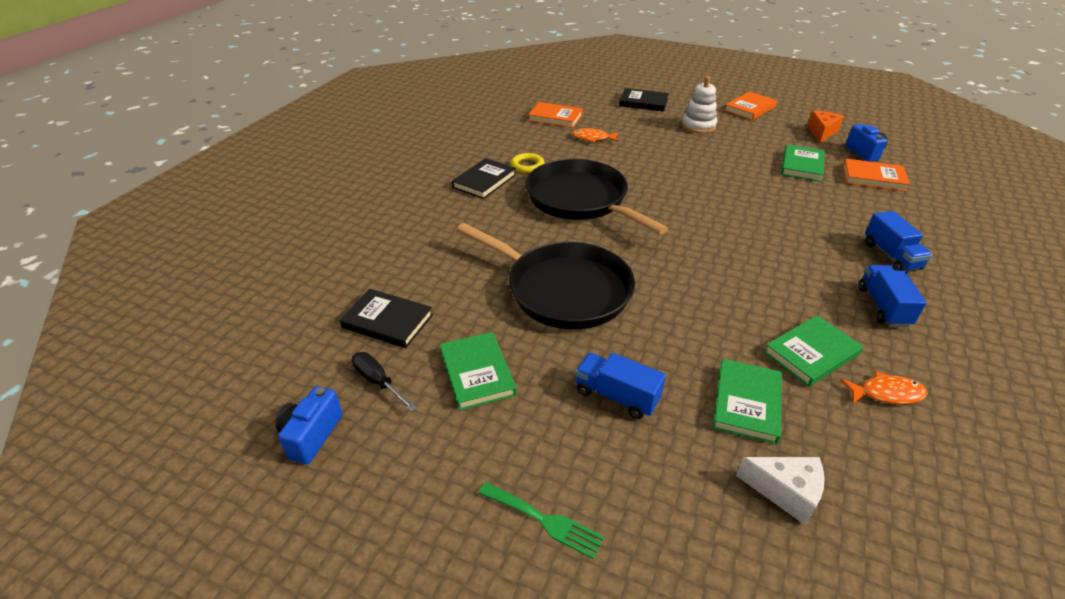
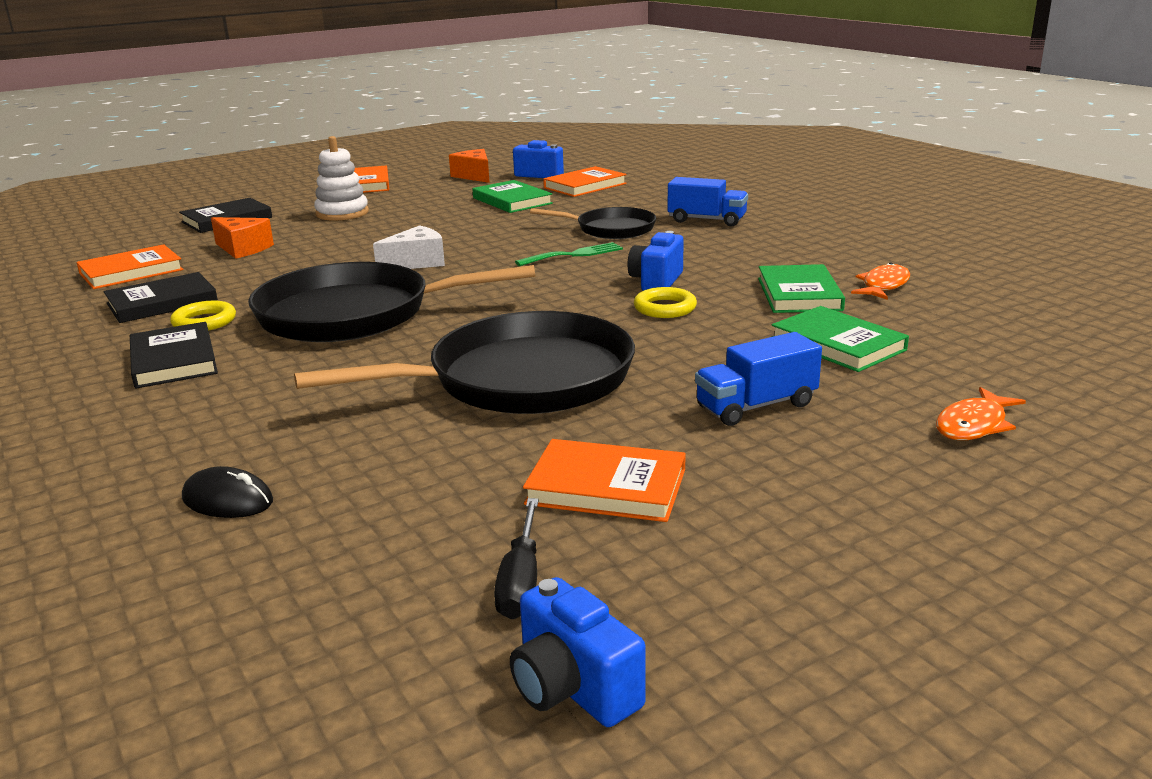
camera: 55 degrees left, 15 degrees down
black book [340,289,433,348] -> black book moved to [104,272,218,323]
black screwdriver [352,352,417,411] -> black screwdriver turned 75 degrees counterclockwise [494,498,539,619]
green book [440,332,517,411] -> orange book [523,439,685,522]
green fork [479,482,604,559] -> green fork moved to [515,242,623,266]
orange fish [572,128,619,143] -> orange fish moved to [936,387,1026,440]
white cheese [736,457,825,525] -> white cheese moved to [373,225,445,269]
blue truck [859,265,927,327] -> none
none -> black mouse [182,466,273,518]
none -> orange cheese [211,217,274,259]
none -> black pan [530,207,656,239]
none -> blue camera [627,231,684,291]
none -> yellow ring [634,287,697,318]

